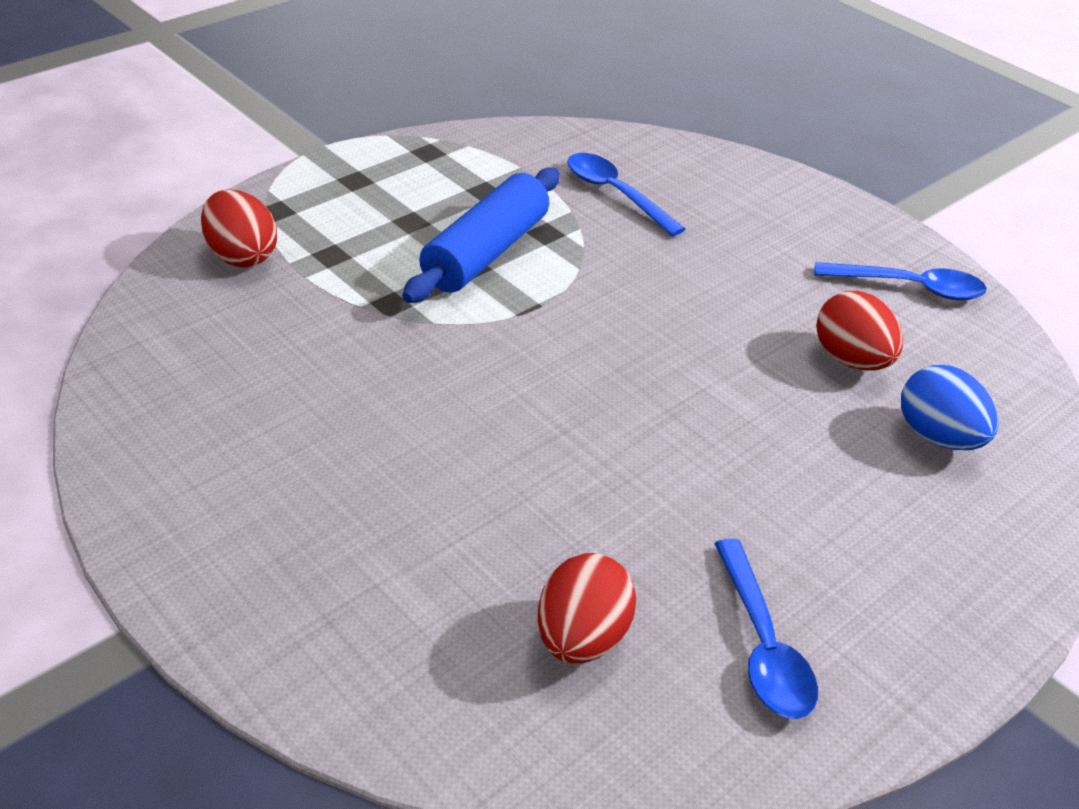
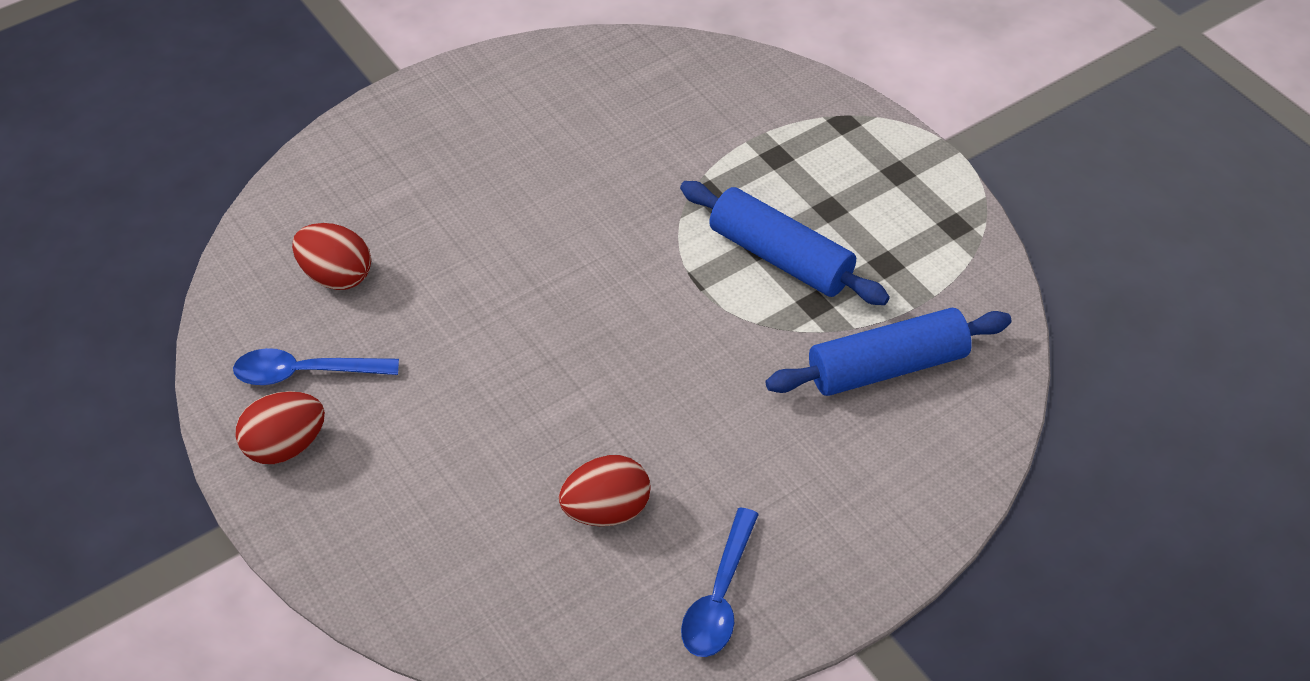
camera: 100 degrees right, 10 degrees up
red egg [201,189,277,268] -> red egg moved to [236,391,325,464]
blue spoon [567,153,685,236] -> blue rolling pin [766,308,1011,396]
blue egg [901,365,999,450] -> none

